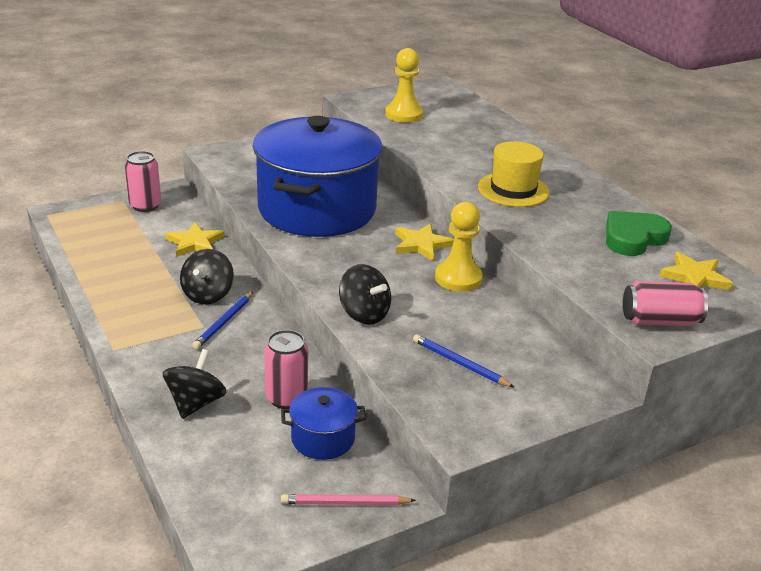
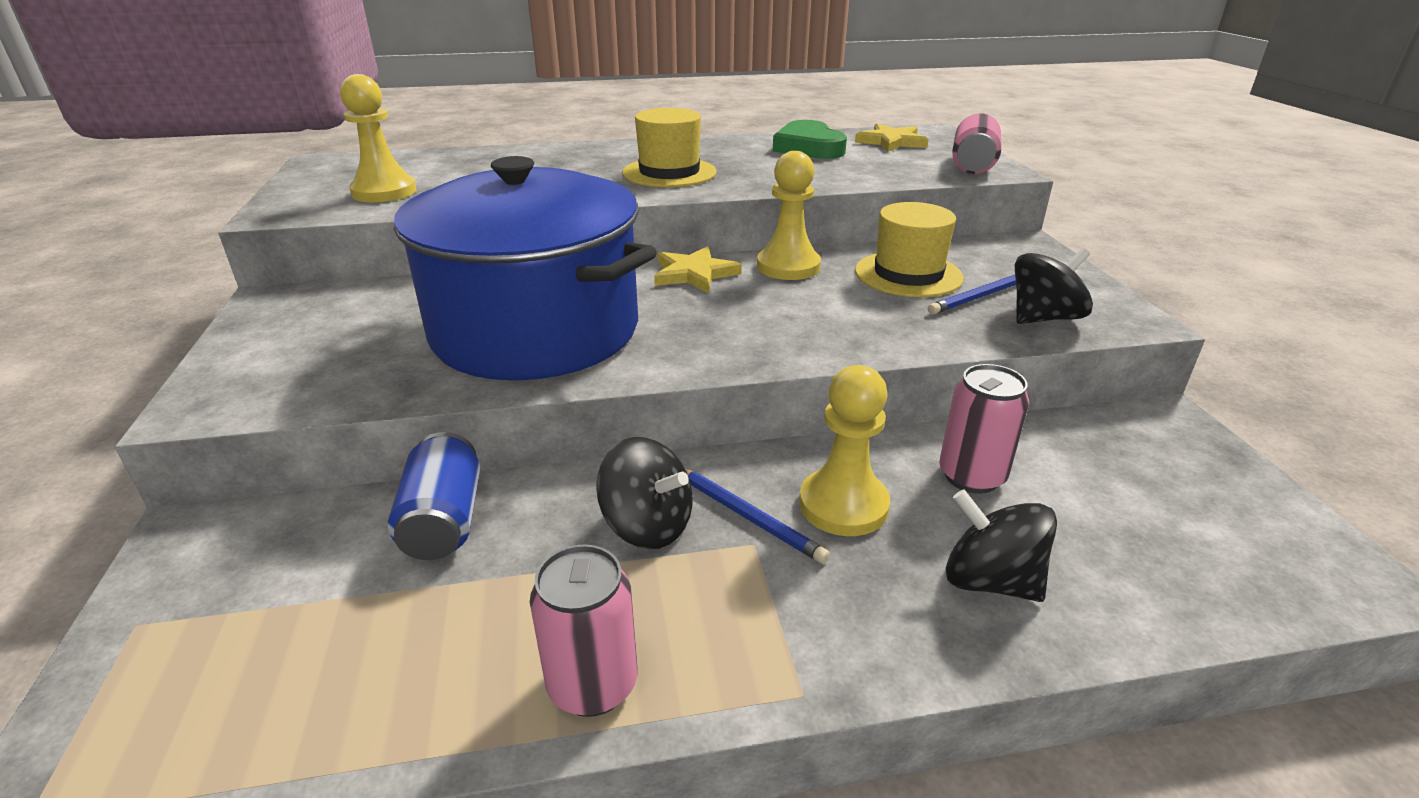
camera: 70 degrees left, 0 degrees up
pink can [125,151,161,212] -> pink can moved to [530,544,638,717]
yellow star [165,222,225,257] -> blue can [388,432,480,560]
blue pot [281,387,366,460] -> none
pink pencil [281,494,416,505] -> none
black spinning top [339,264,391,325] -> black spinning top moved to [1015,248,1093,324]
none -> yellow pawn [799,365,890,536]
none -> yellow hat [855,202,964,297]

